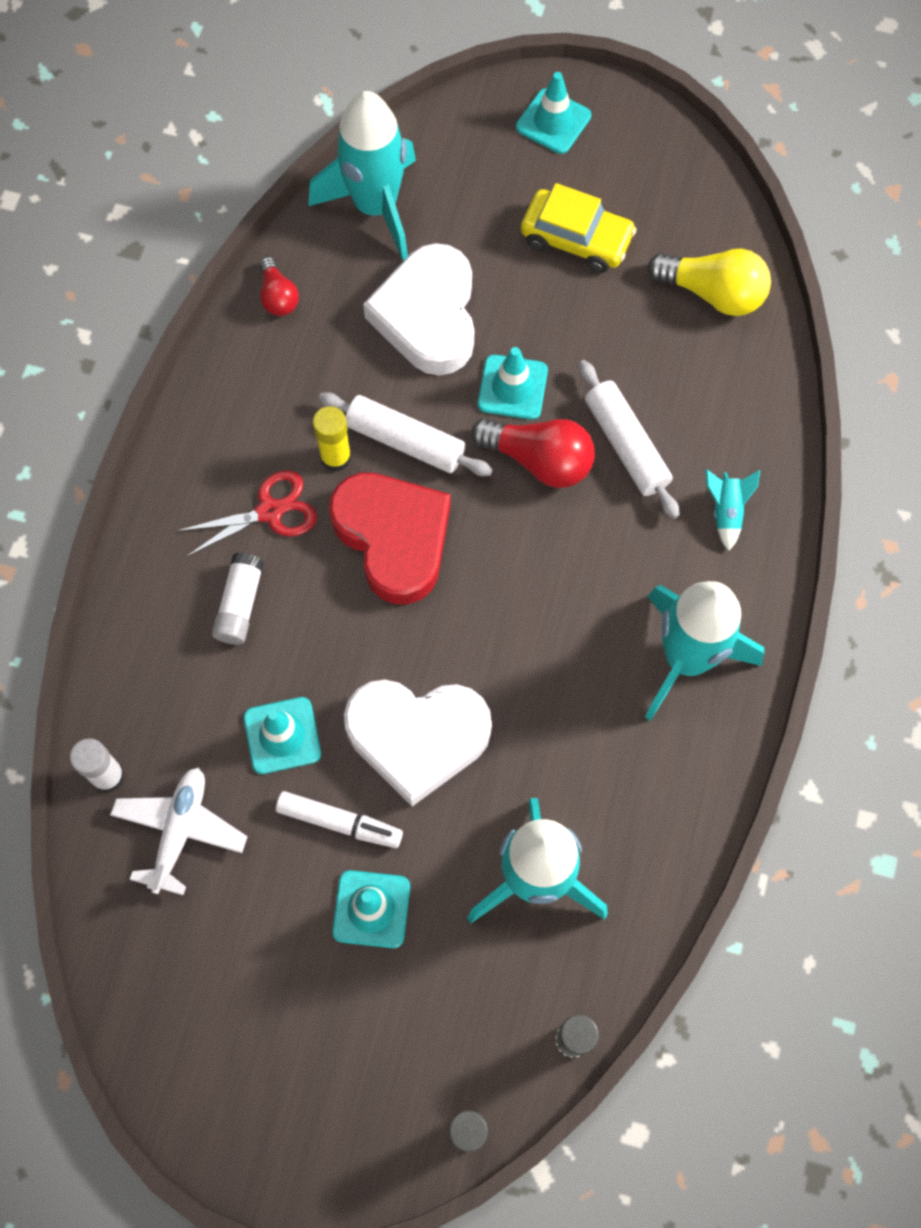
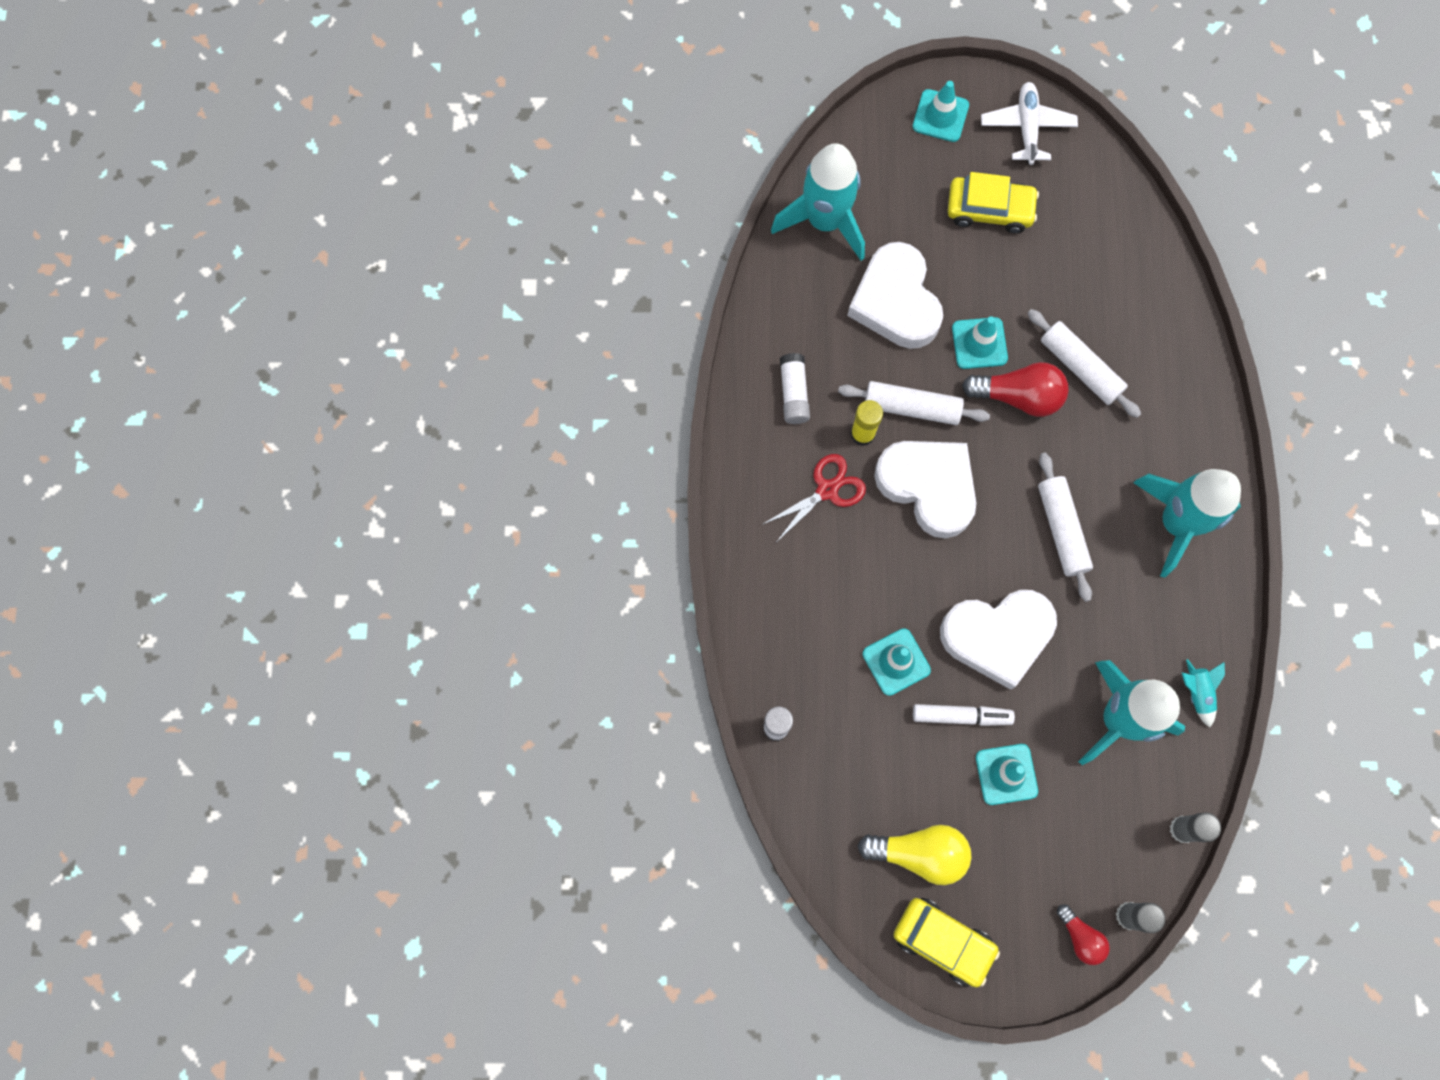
camera: 15 degrees left, 5 degrees up
white plane [110,768,248,895] -> white plane moved to [981,82,1078,165]
white glue stick [212,553,264,645] -> white glue stick moved to [780,353,810,424]
red light bulb [259,257,299,316] -> red light bulb moved to [1057,904,1110,965]
red heart [329,473,450,604] -> white heart [874,441,976,539]
yellow light bulb [648,249,771,316] -> yellow light bulb moved to [858,825,971,885]
turquoise rocket [705,469,760,551] -> turquoise rocket moved to [1182,659,1225,727]
none -> yellow car [893,898,1000,988]
none -> white rolling pin [1038,453,1093,602]

